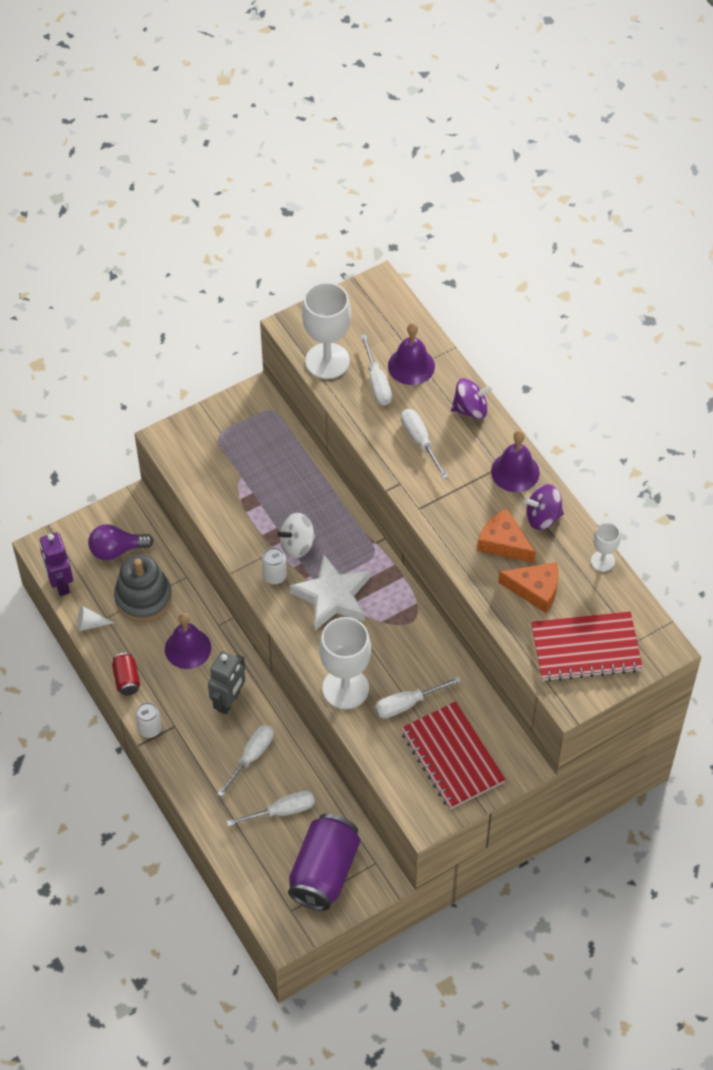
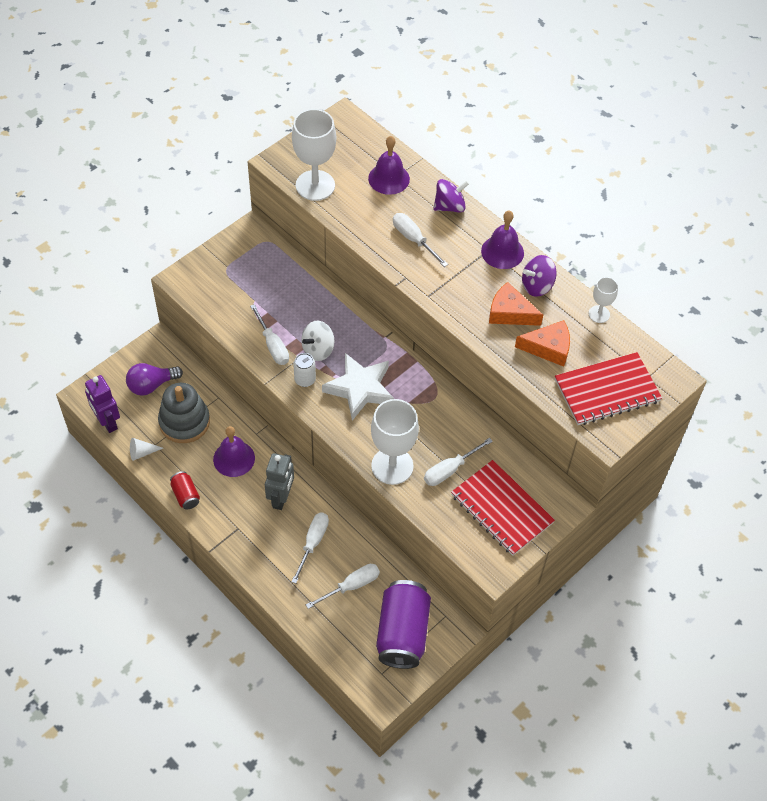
camera: 15 degrees left, 0 degrees up
white can [135,702,162,738] -> none
white screwdriver [361,334,392,405] -> white screwdriver moved to [250,304,289,365]

